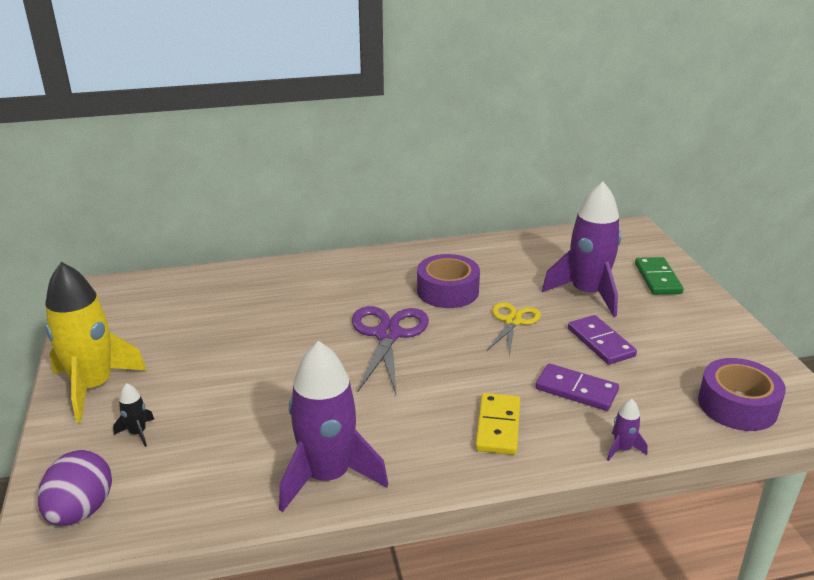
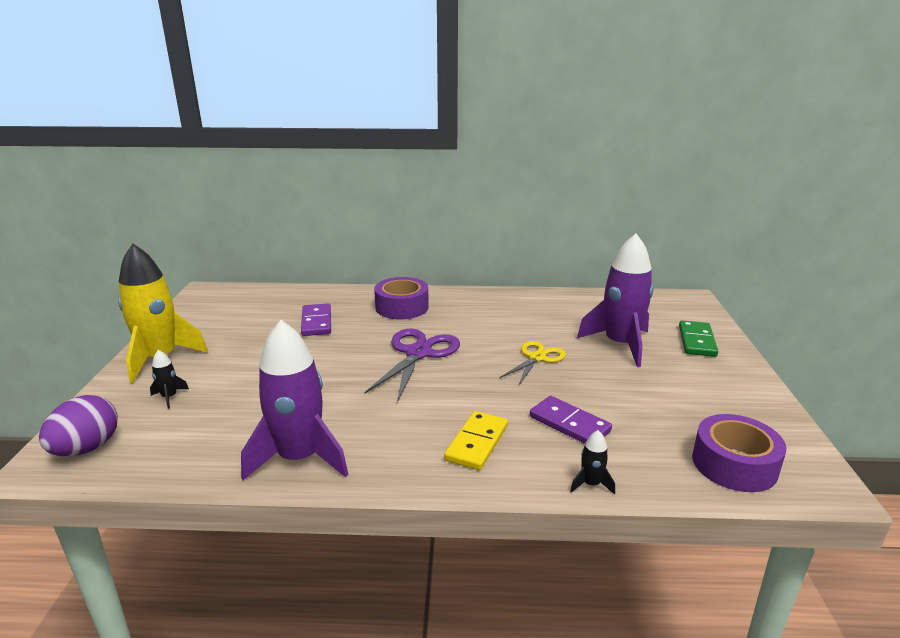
camera: 15 degrees right, 5 degrees down
purple tape [417,254,480,308] -> purple tape moved to [374,277,429,319]
purple domino [568,315,637,365] -> purple domino moved to [301,303,331,336]
purple rocket [607,399,648,461] -> black rocket [570,430,615,495]

